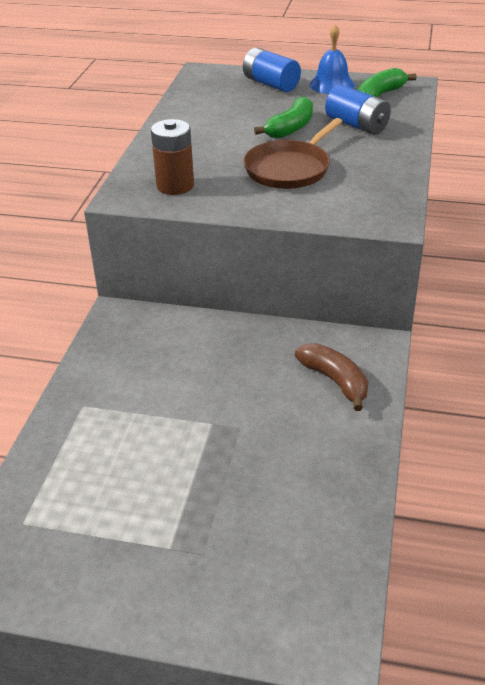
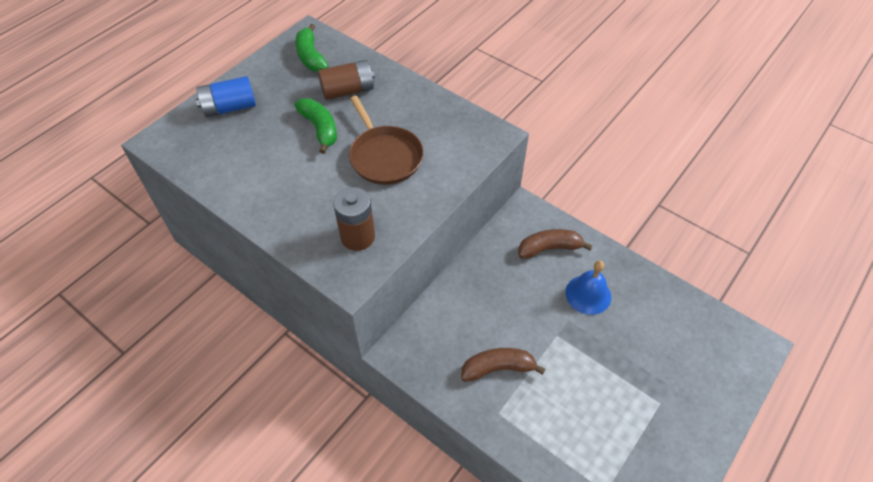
camera: 65 degrees left, 15 degrees up
blue bell [310,24,355,94] -> blue bell moved to [565,261,611,315]
blue battery [325,85,391,135] -> brown battery [318,60,375,100]
none -> brown banana [461,348,546,382]

